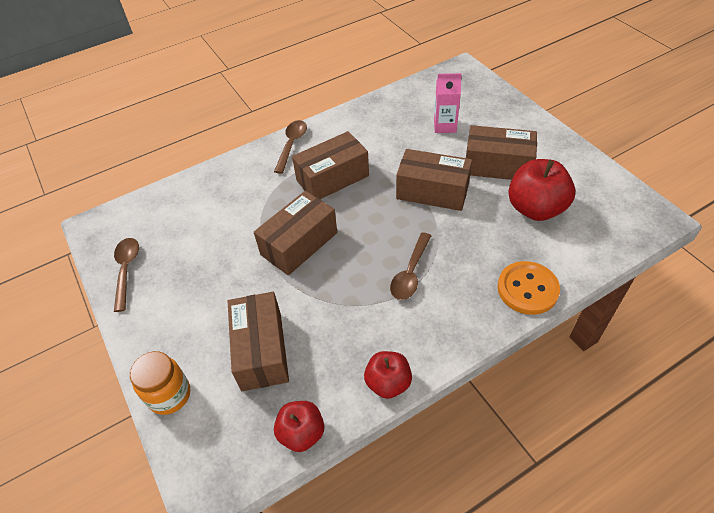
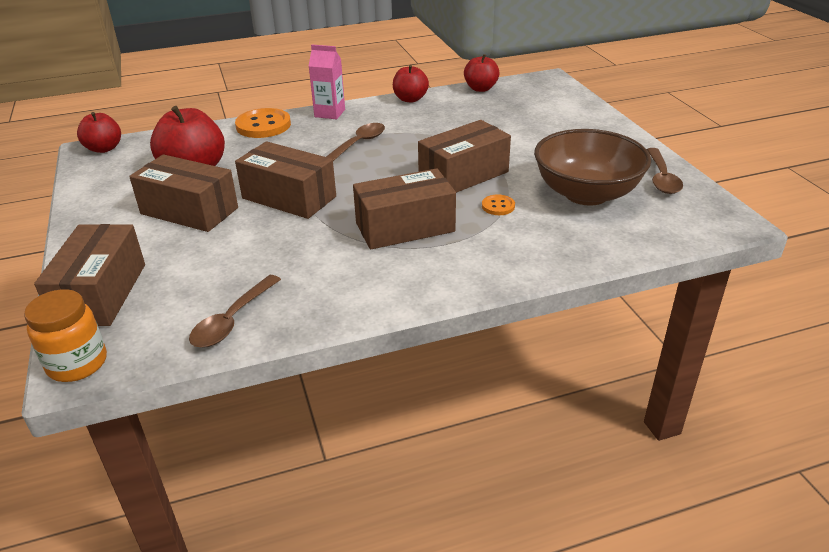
camera: 170 degrees left, 15 degrees down
orange jar [130,351,190,415] -> orange jar moved to [24,289,107,382]
brown box [227,292,289,391] -> brown box moved to [34,224,145,326]
brown spoon [274,120,307,174] -> brown spoon moved to [189,275,281,348]
pink carton [434,73,462,133] -> pink carton moved to [309,45,345,119]
none -> red apple [77,112,121,153]
none -> orange button [482,194,515,215]
none -> brown bowl [534,129,651,205]

